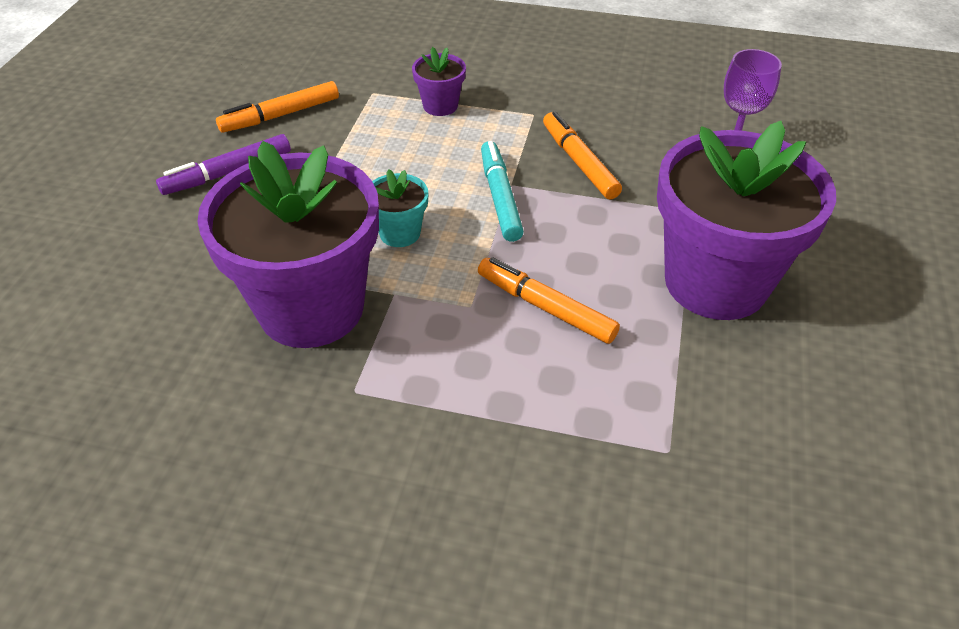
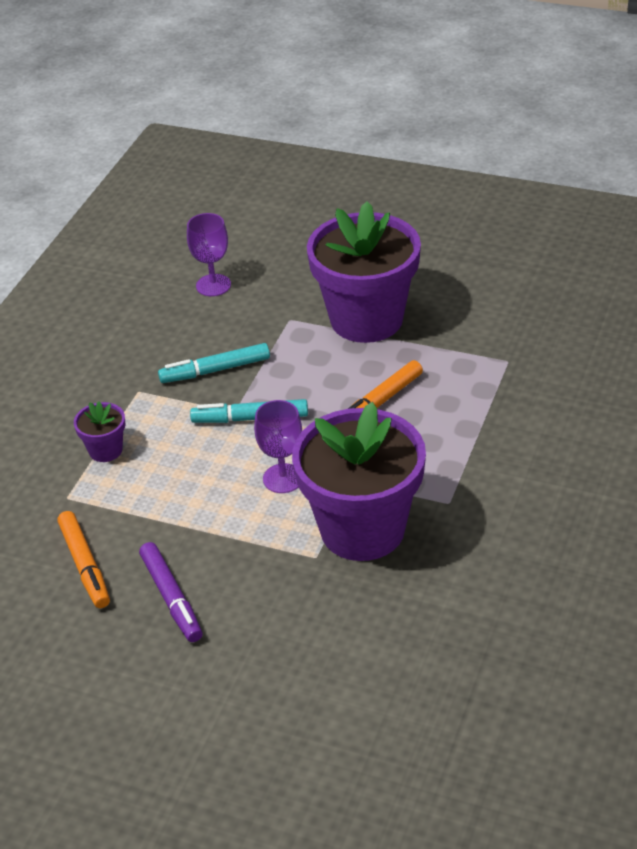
camera: 80 degrees left, 5 degrees down
turquoise flower pot [372,169,428,247] -> purple goblet [254,400,302,493]
orange marker [543,111,622,200] -> turquoise marker [158,343,270,383]

